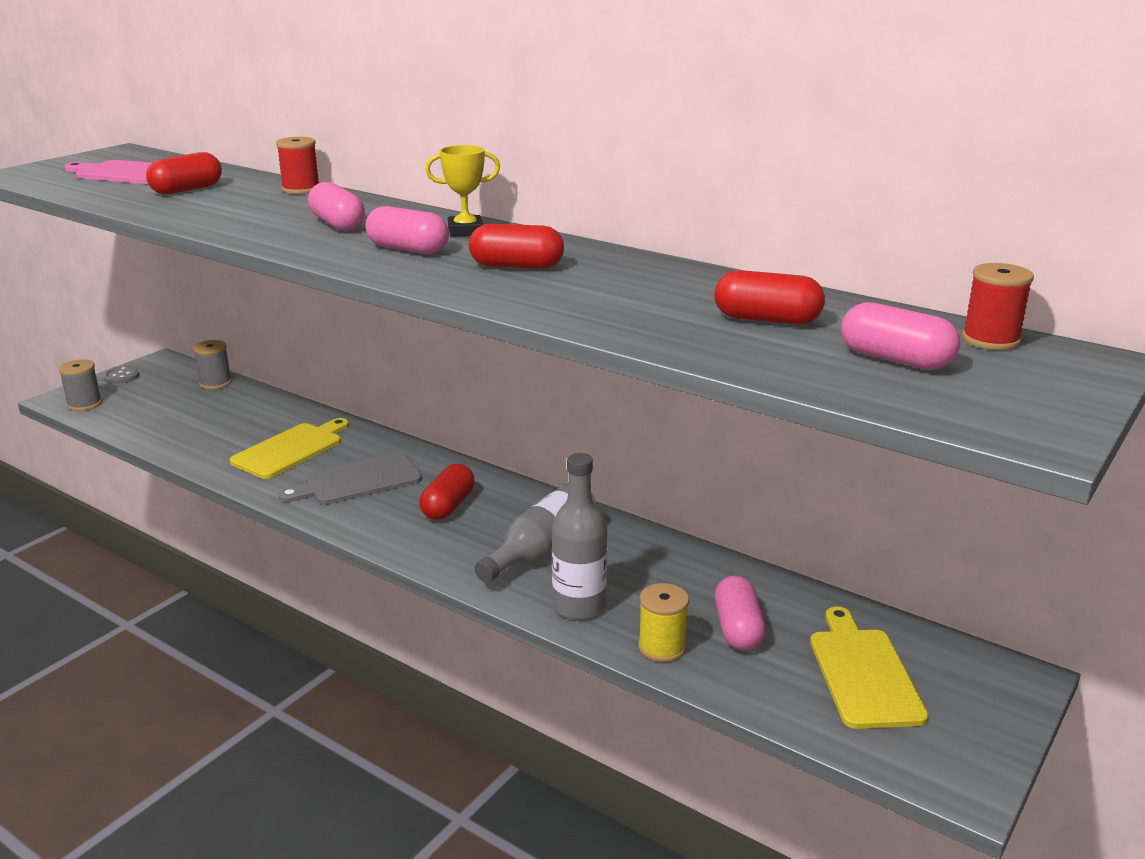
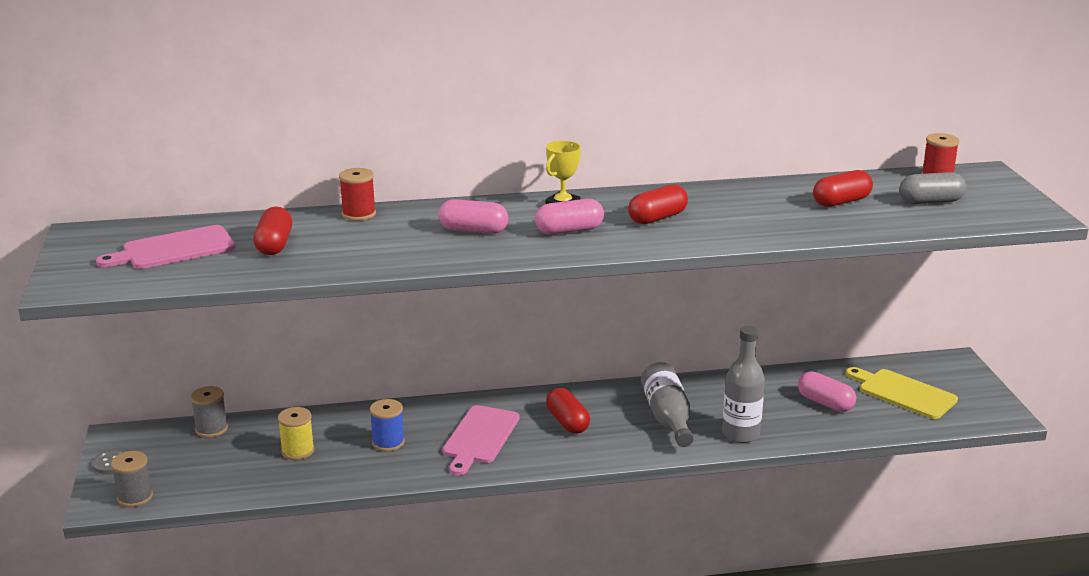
camera: 45 degrees left, 0 degrees up
yellow cutting board [230,418,349,479] -> blue spool [370,399,405,451]
grey cutting board [278,452,422,505] -> pink cutting board [442,405,520,475]
yellow spool [638,583,689,662] -> yellow spool moved to [278,407,315,460]
pink capsule [841,302,960,370] -> grey capsule [899,172,966,204]

